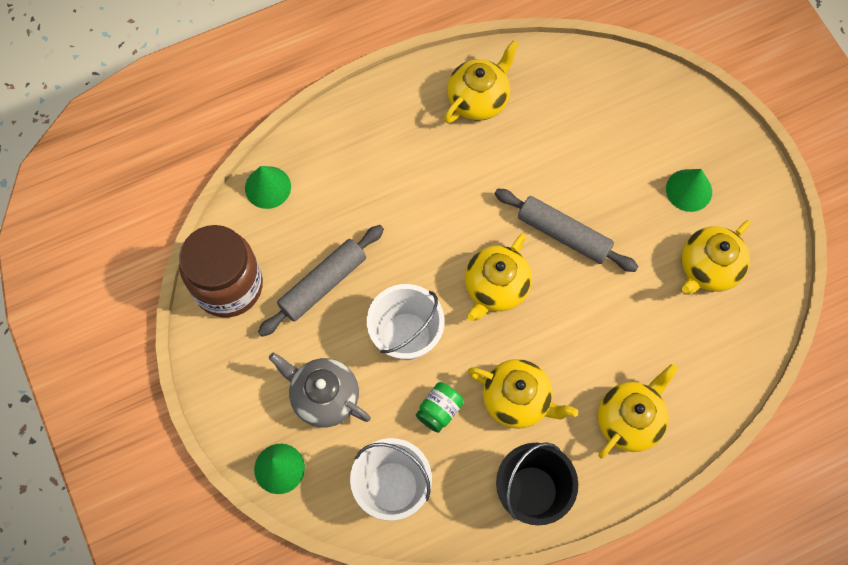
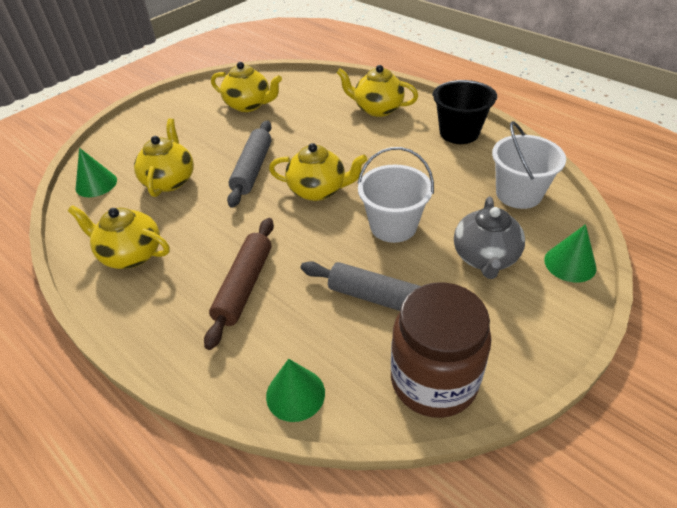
camera: 110 degrees left, 25 degrees down
green jar [416,382,464,433] -> none
yellow teapot [468,359,578,429] -> yellow teapot moved to [134,118,194,197]
green cone [666,169,712,212] -> green cone moved to [76,148,117,197]
none -> brown rolling pin [204,218,274,350]

